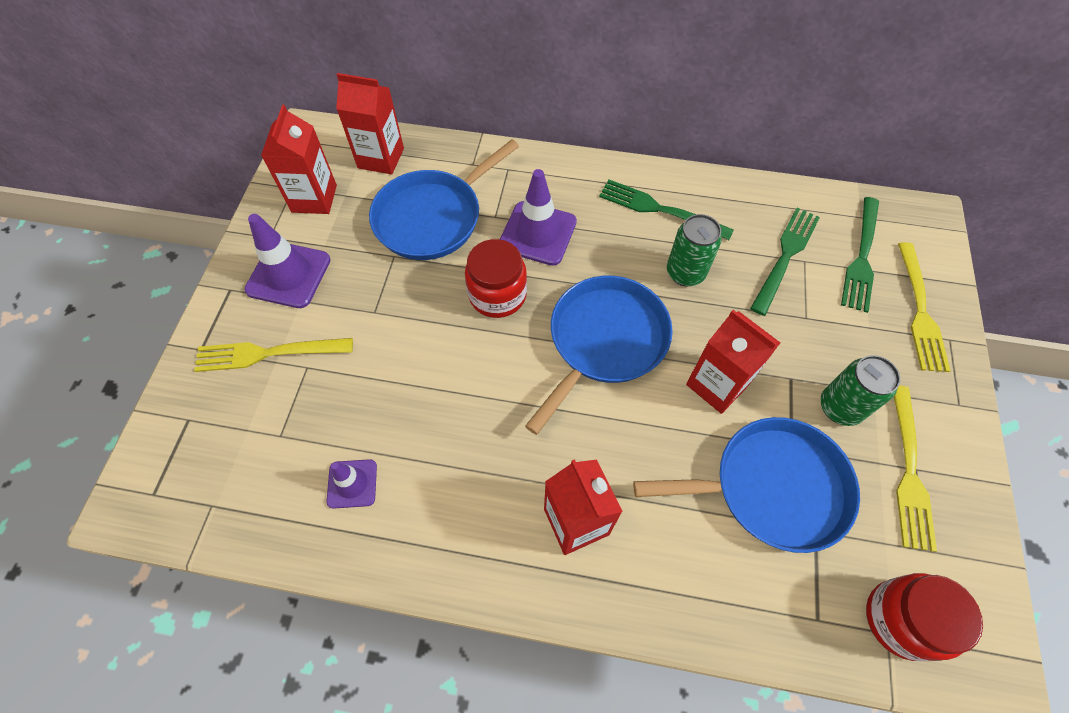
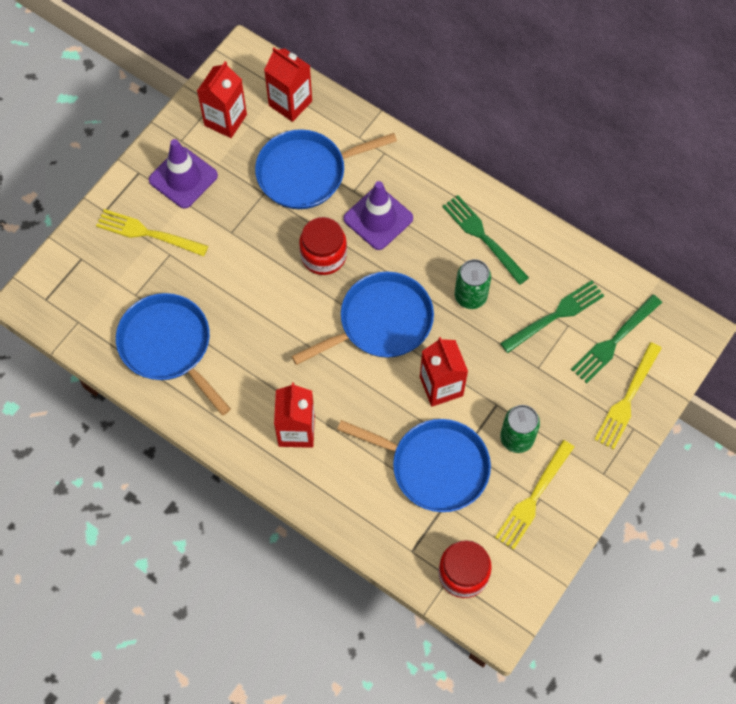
camera: 25 degrees right, 5 degrees up
purple traffic cone [326,459,377,509] -> blue pan [116,293,231,415]

